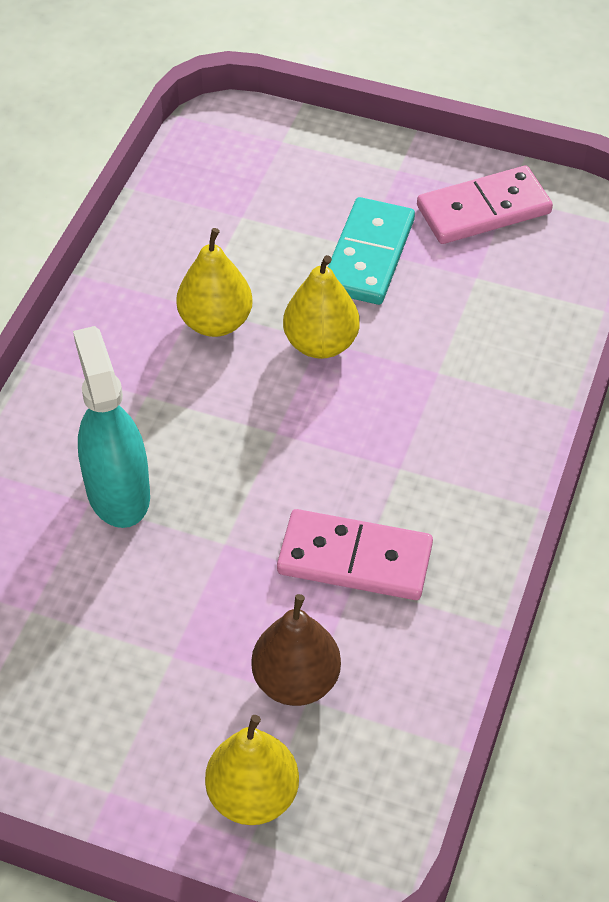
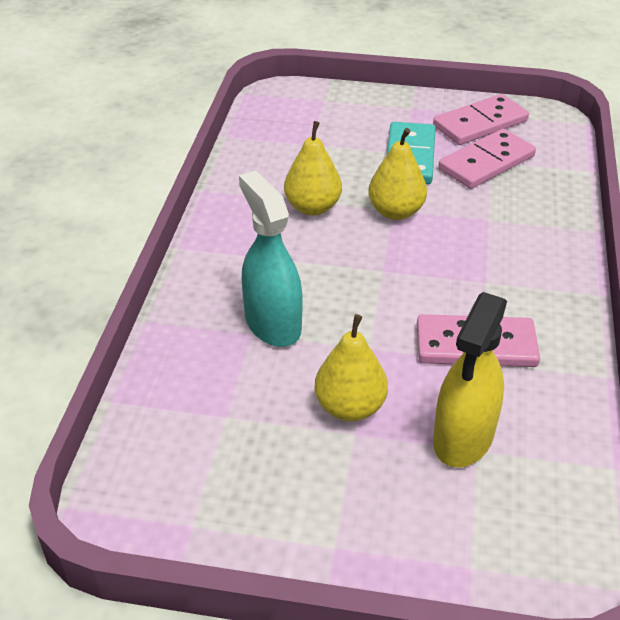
camera: 10 degrees left, 10 degrees down
yellow pear [205,715,299,825] -> yellow pear moved to [314,314,388,421]
brown pear [251,594,341,706] -> yellow spray bottle [433,292,507,467]
none -> pink domino [438,129,536,189]

